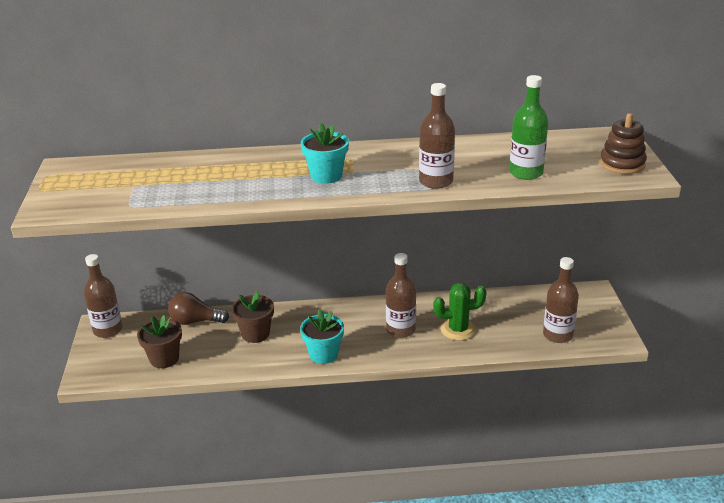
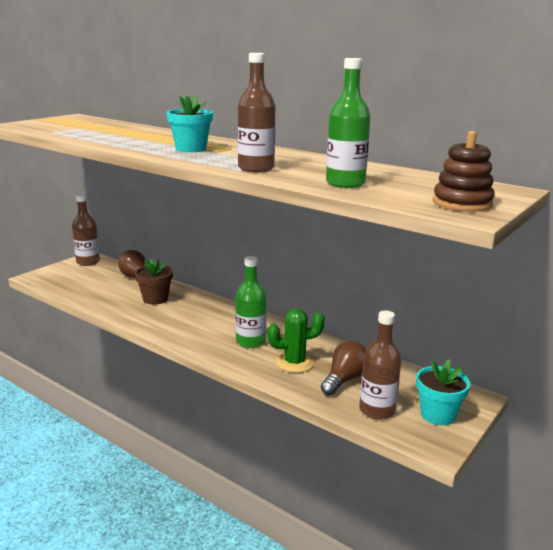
camera: 40 degrees right, 10 degrees down
brown flower pot [137,315,182,368] -> none
turquoise flower pot [300,310,344,364] -> turquoise flower pot moved to [416,359,470,425]
brown bottle [386,253,416,338] -> green bottle [235,256,266,348]
green cactus [433,283,487,341] -> green cactus turned 45 degrees counterclockwise [268,308,325,373]
none -> brown light bulb [321,341,366,396]

